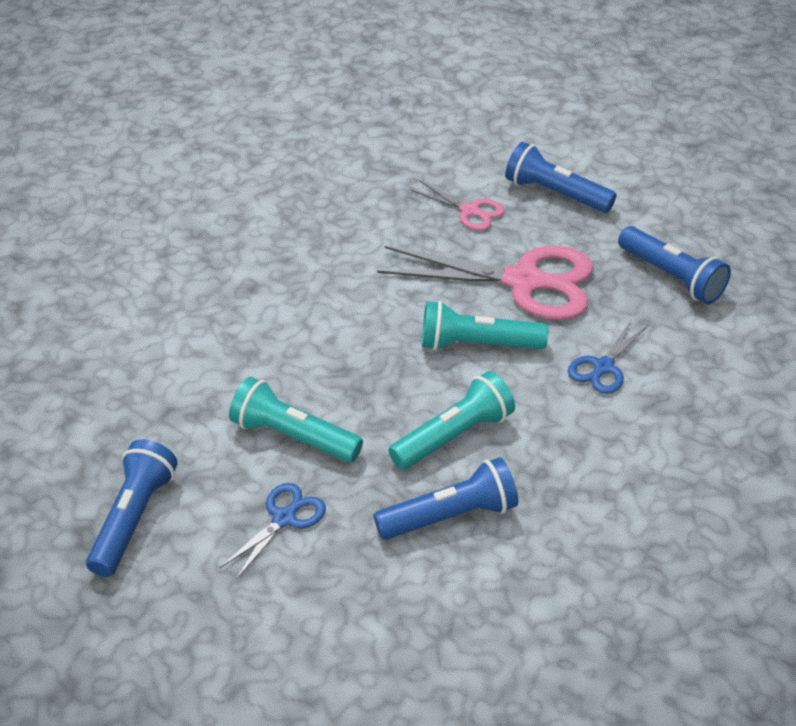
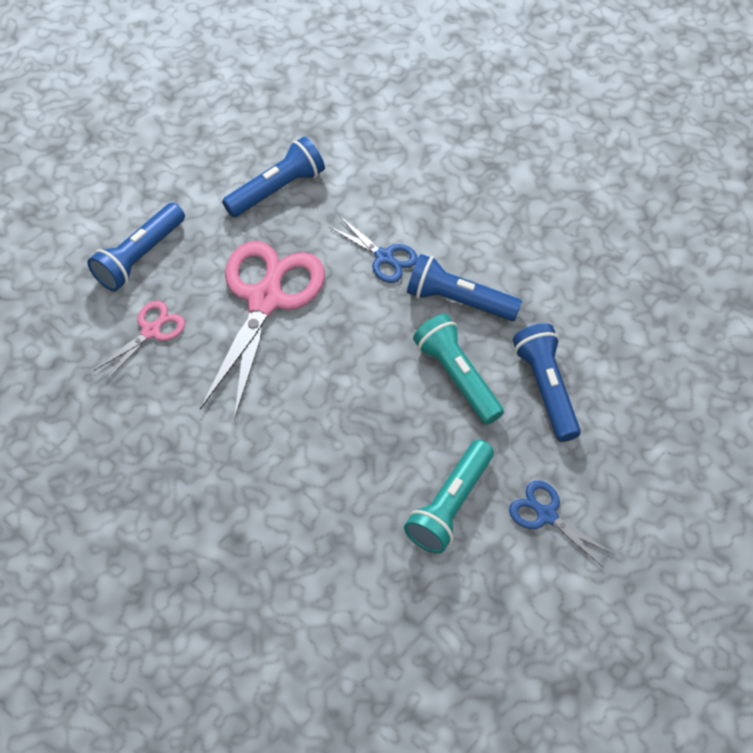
camera: 85 degrees left, 15 degrees up
blue flashlight [86,439,178,577] -> blue flashlight moved to [407,254,522,321]
turquoise flashlight [422,301,548,350] -> none

